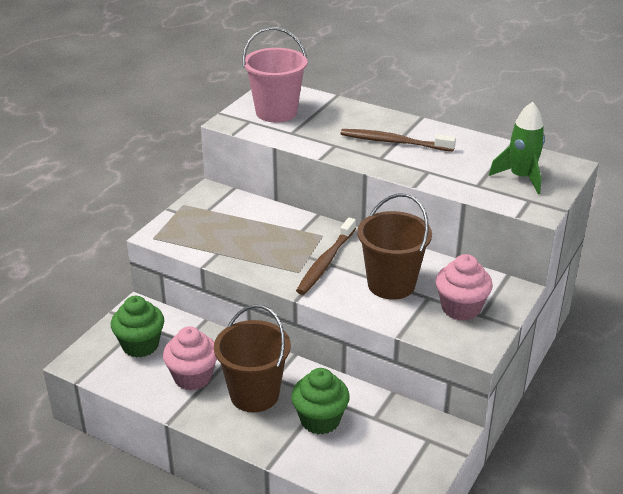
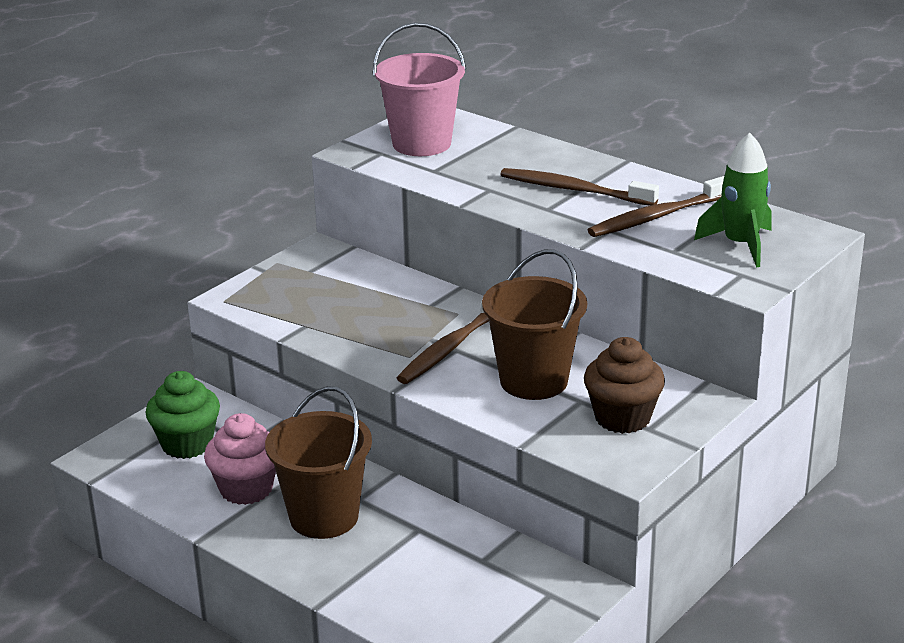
camera: 10 degrees right, 5 degrees down
green cupcake [291,368,350,434] -> none
pink cupcake [436,254,493,321] -> brown cupcake [584,337,665,434]
none -> brown toothbrush [588,176,724,237]

